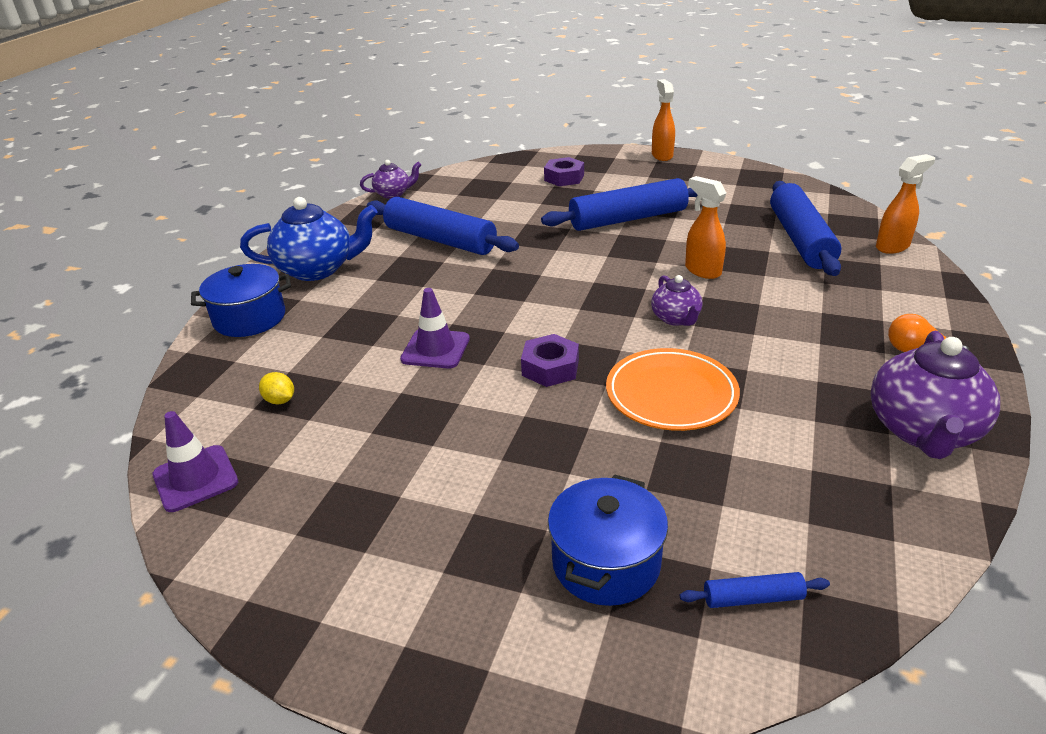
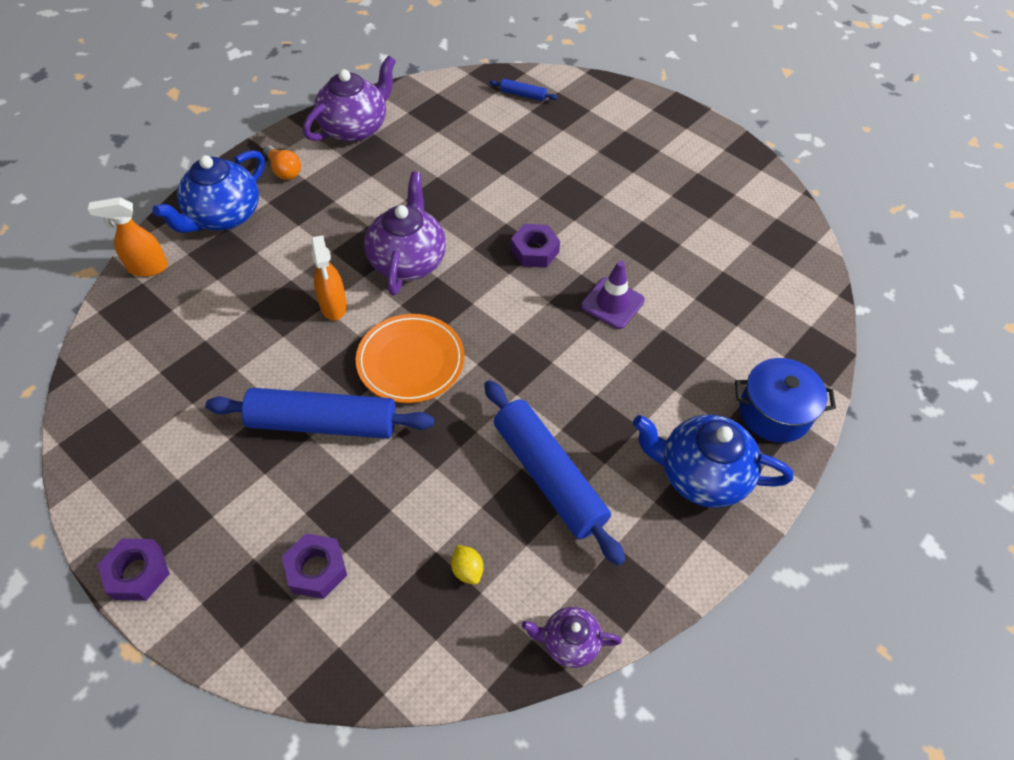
camera: 160 degrees left, 20 degrees up
purple traffic cone [153,411,238,512] -> none
yellow lemon [259,372,294,404] -> yellow lemon moved to [451,545,483,585]
blue pot [548,474,668,606] -> none
orange plate [606,348,740,431] -> orange plate moved to [356,314,465,403]
purple teapot [651,275,703,326] -> purple teapot [364,172,446,296], size x1.83
orange spray bottle [652,79,675,161] -> purple nut [97,539,170,601]
blue rolling pin [770,181,842,276] -> none
none -> blue teapot [152,150,265,233]

